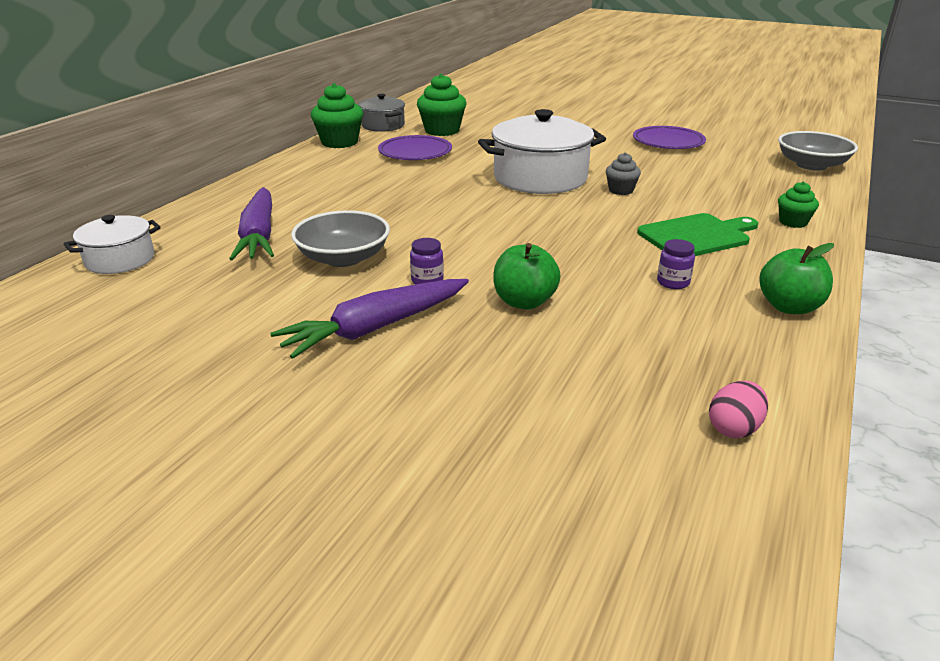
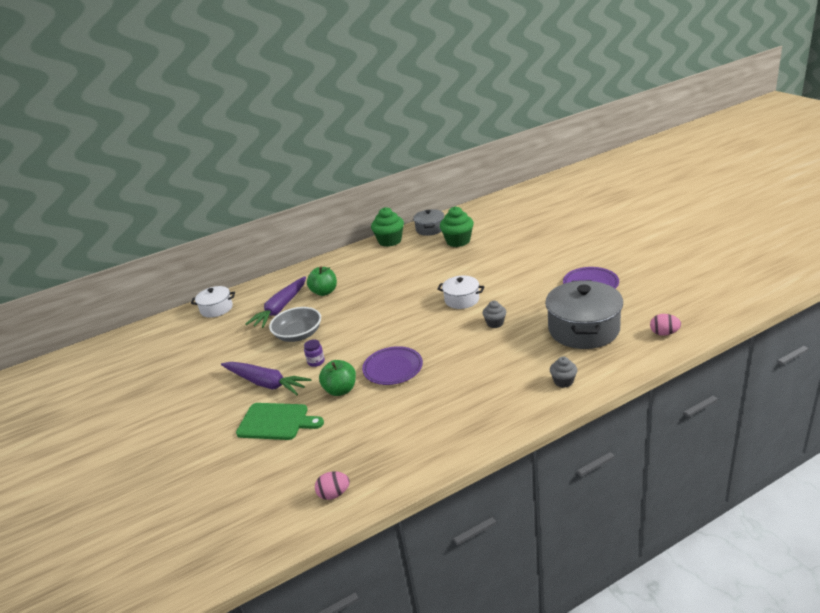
camera: 40 degrees right, 0 degrees up
purple carrot [270,279,469,359] -> purple carrot turned 150 degrees counterclockwise [221,362,311,395]
purple plate [378,135,452,160] -> purple plate moved to [362,346,423,385]
white pot [478,109,606,194] -> white pot [437,276,485,309], size x0.55
green cutting board [637,213,758,256] -> green cutting board moved to [236,403,324,440]
purple jar [657,239,695,289] -> none
green apple [759,243,834,314] -> green apple moved to [307,266,337,296]
grey bowl [778,131,858,171] -> pink egg [650,314,681,336]
green cupcake [778,182,819,228] -> grey cupcake [550,357,577,388]
none -> grey pot [545,280,623,349]

